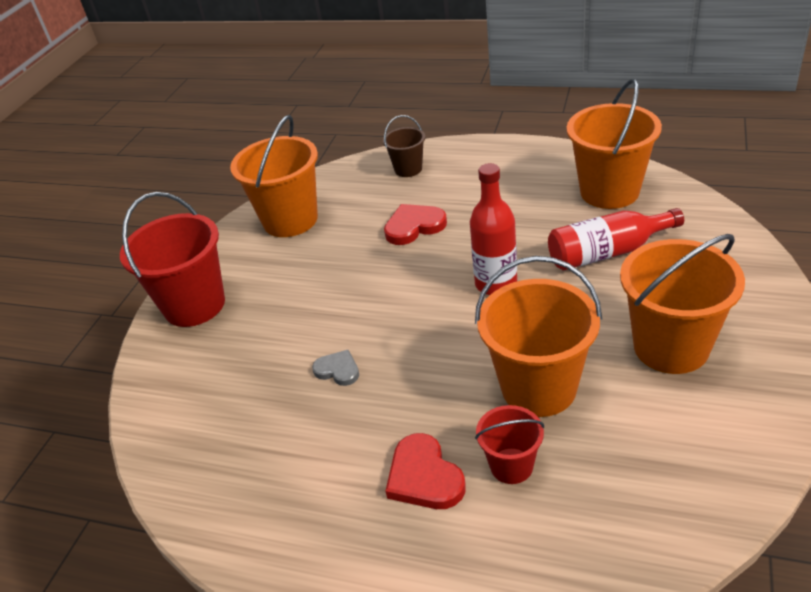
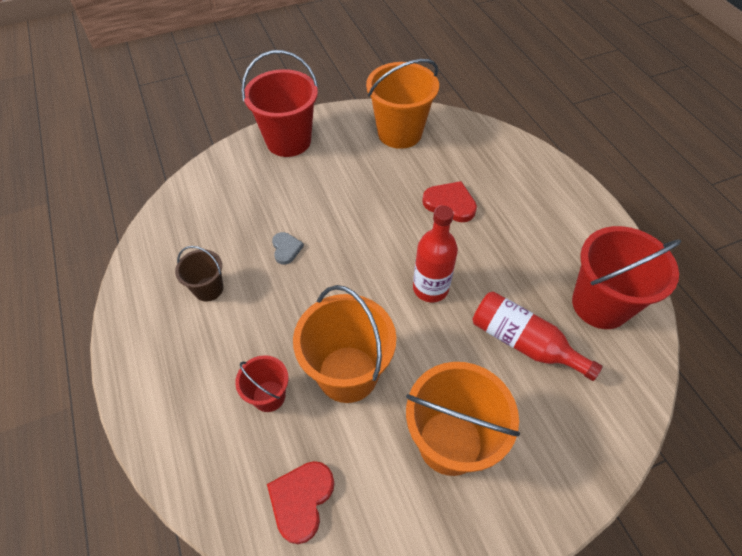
camera: 45 degrees right, 15 degrees up
brown bucket [383,115,425,177] -> brown bucket moved to [175,246,223,302]
red heart [386,433,466,509] -> red heart moved to [267,461,335,544]
orange bucket [567,79,662,209] -> red bucket [572,226,682,329]

